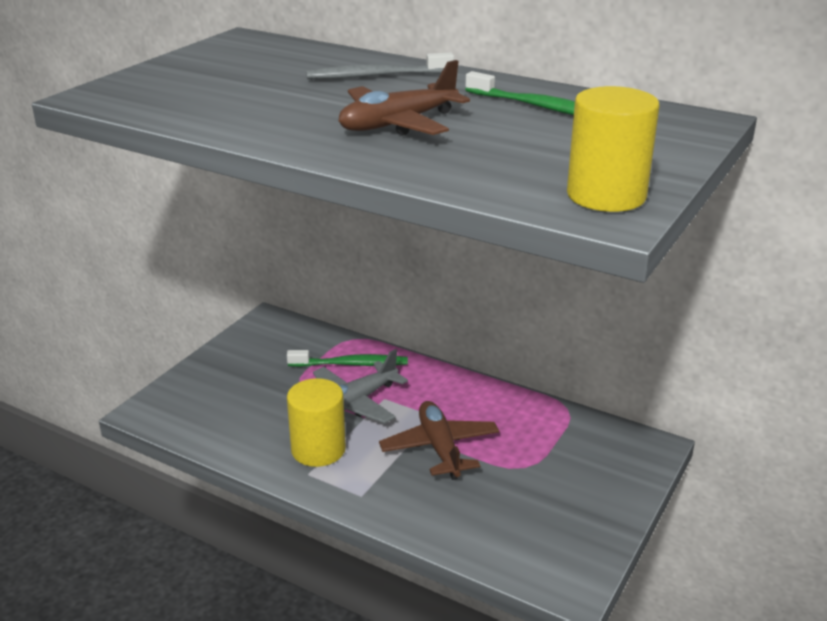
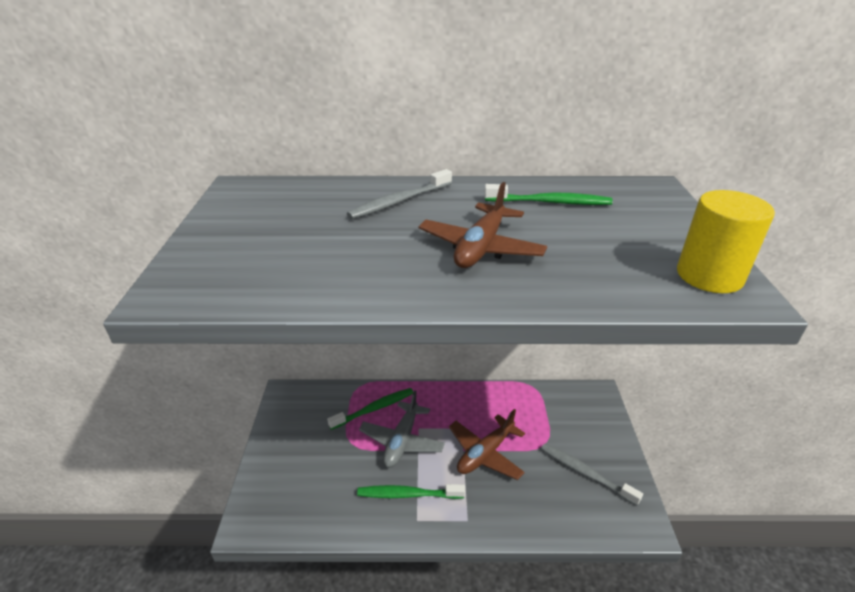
camera: 30 degrees left, 5 degrees up
yellow cylinder [287,378,346,467] -> green toothbrush [357,484,465,499]
brown plane [379,401,499,480] -> brown plane turned 90 degrees counterclockwise [449,409,525,480]
none -> grey toothbrush [541,444,643,505]

